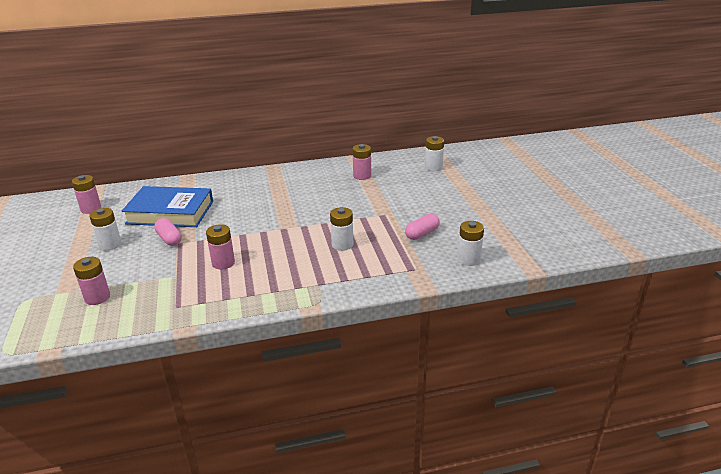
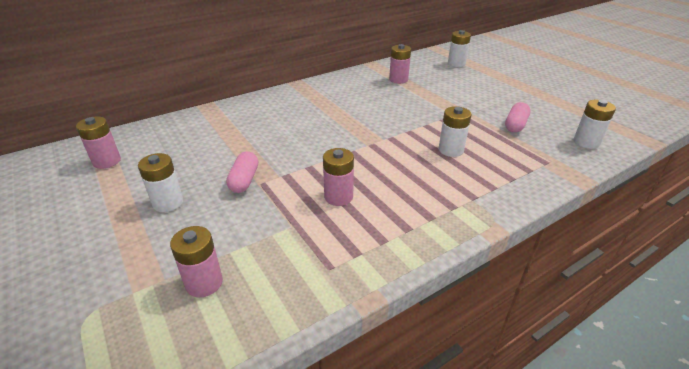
camera: 20 degrees left, 5 degrees up
blue book [122,186,213,227] -> none
pink capsule [154,218,182,246] -> pink capsule turned 60 degrees clockwise [226,151,258,193]

